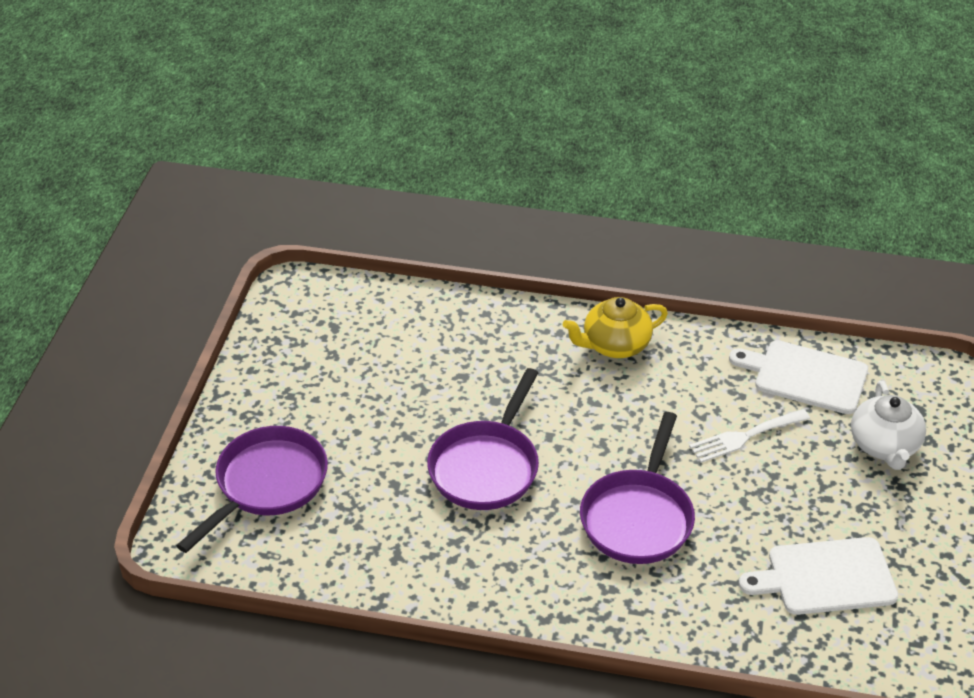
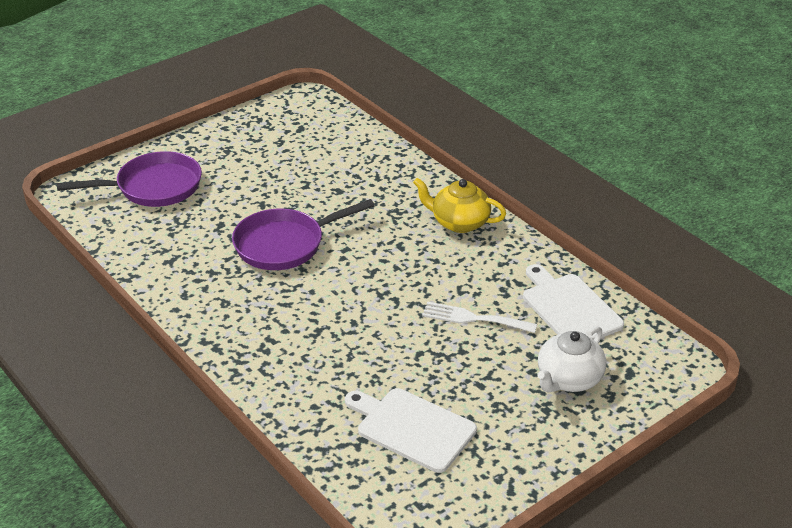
camera: 40 degrees right, 5 degrees down
purple pan [580,412,695,564] -> none

